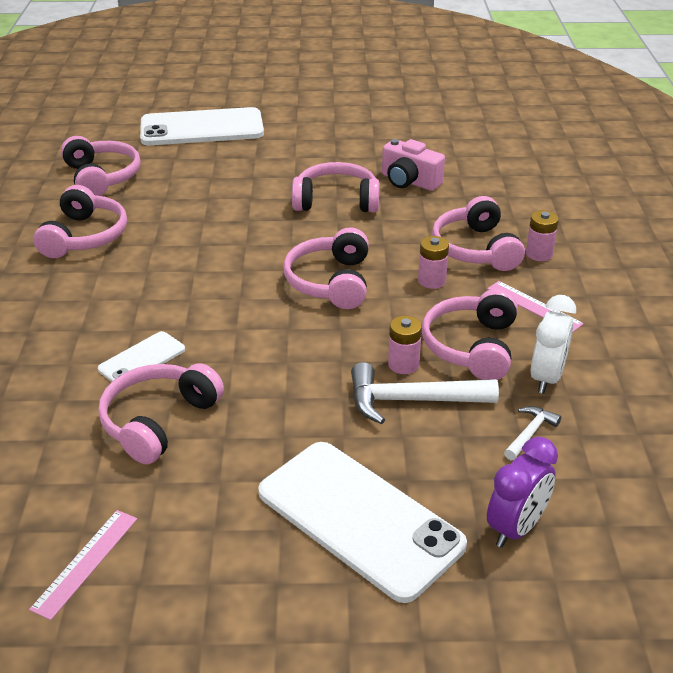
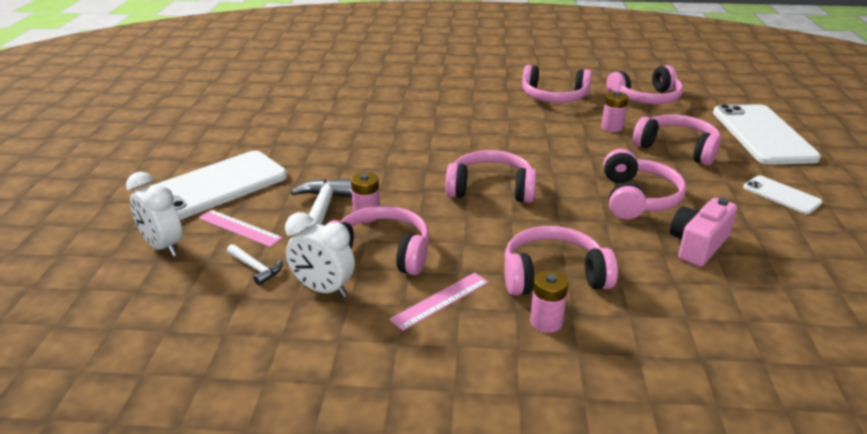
camera: 95 degrees right, 5 degrees down
pink ruler [29,510,137,620] -> pink ruler moved to [198,210,283,247]
white phone [98,331,185,382] -> white phone moved to [743,175,822,214]
pink headphones [98,363,224,464] -> pink headphones moved to [633,115,721,166]
pink battery [418,236,449,289] -> pink battery moved to [601,91,628,132]
purple clock [487,437,558,548] -> white clock [126,172,182,257]

